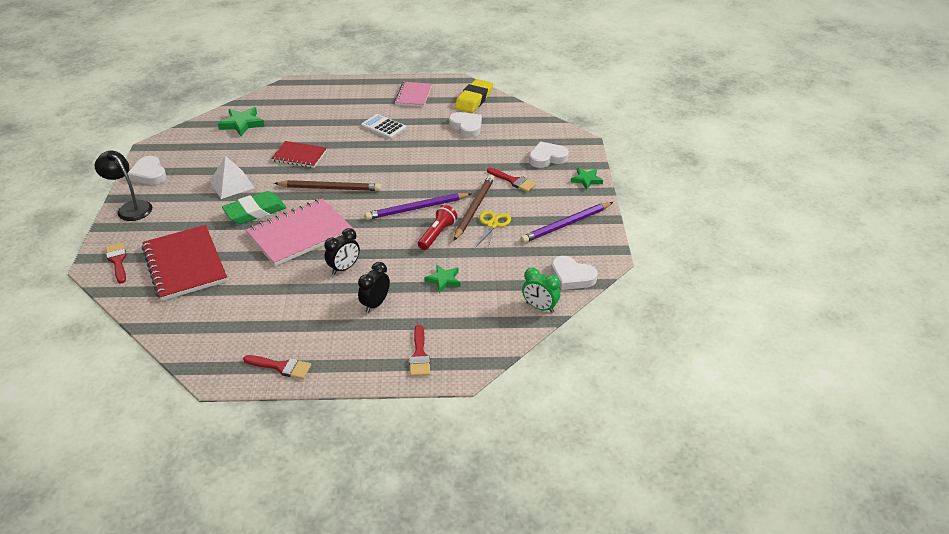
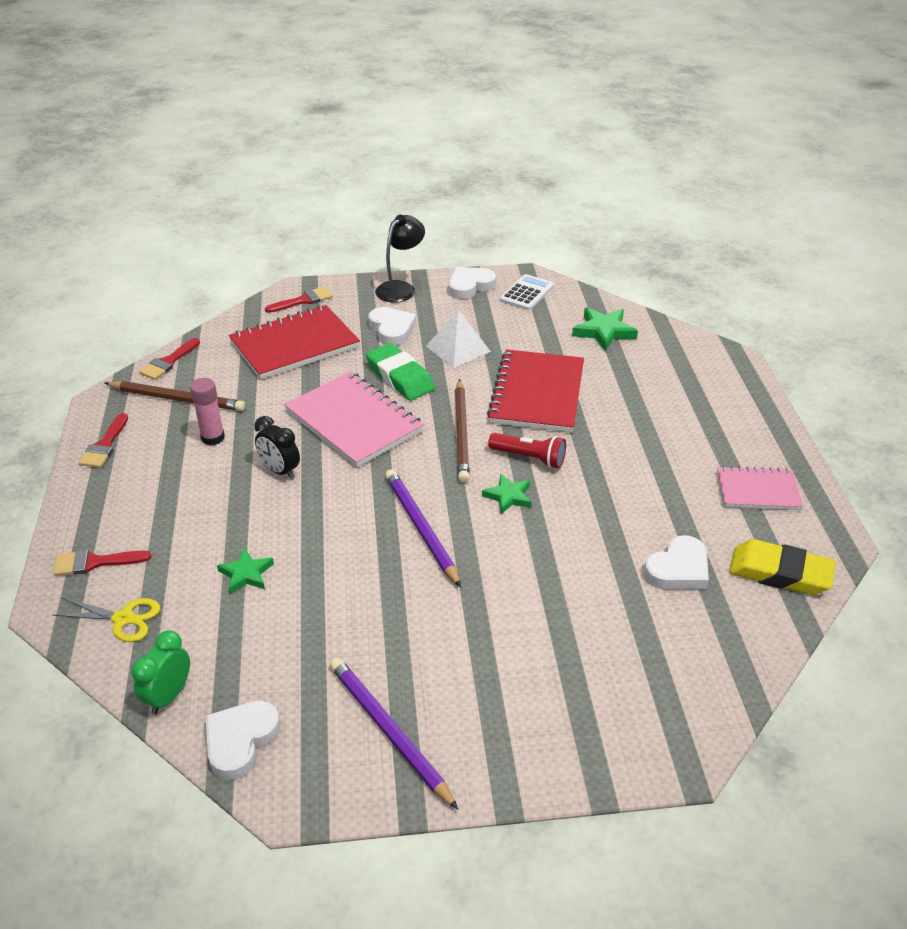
camera: 85 degrees right, 0 degrees up
red notebook [271,141,327,168] -> red notebook [487,349,584,432], size x1.69
black clock [358,262,390,313] -> none
white calculator [361,114,406,139] -> white calculator moved to [500,274,554,310]
red flashlight [418,205,457,250] -> red flashlight moved to [488,433,566,468]
brown pencil [454,174,495,241] -> brown pencil moved to [105,381,245,411]
yellow scissors [475,211,511,251] -> yellow scissors moved to [53,598,160,642]
red brush [487,168,536,192] -> red brush moved to [139,338,200,380]
white heart [529,141,569,168] -> white heart moved to [368,307,416,345]
green star [571,168,603,190] -> green star moved to [482,474,532,514]
none -> pink glue stick [190,378,225,445]

